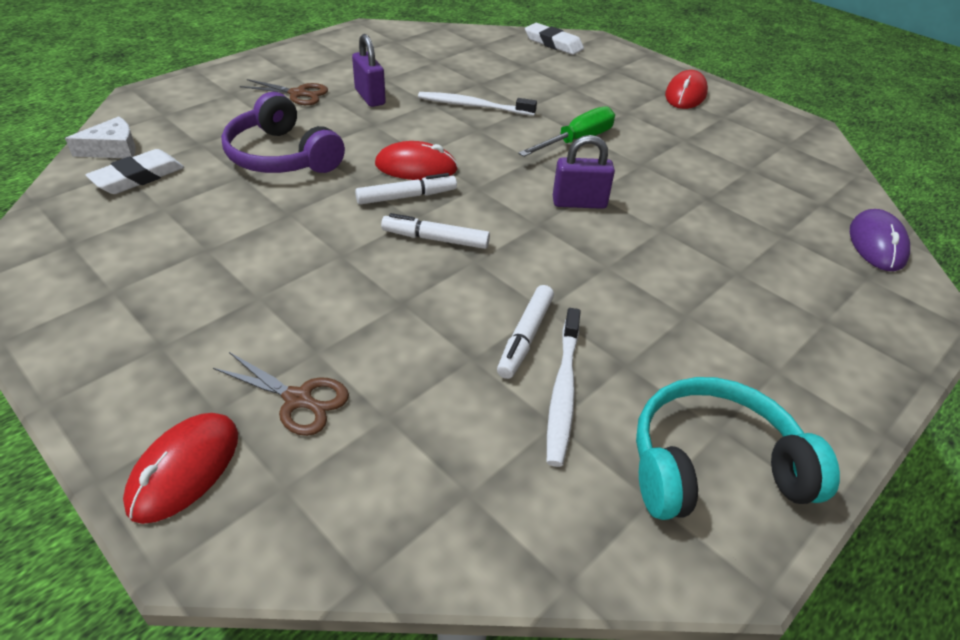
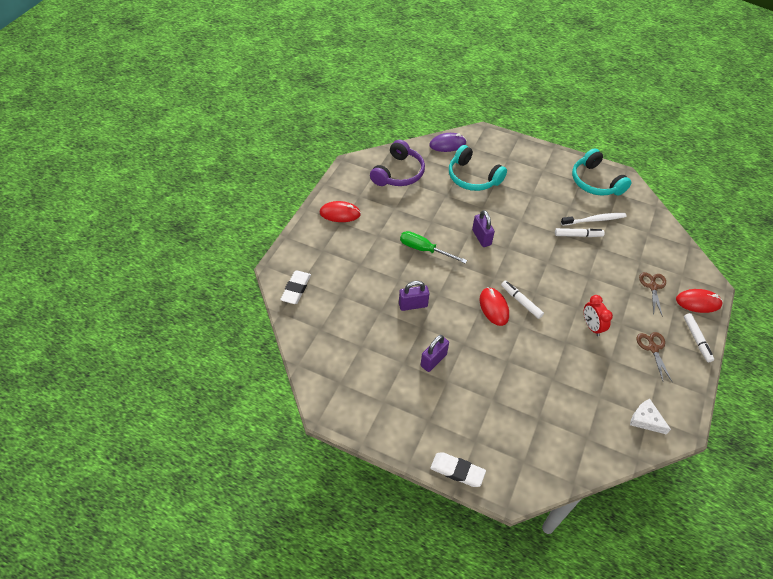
camera: 110 degrees left, 10 degrees up
white cheese [65,116,136,158] -> white cheese moved to [630,399,671,435]
white eraser [86,149,184,194] -> white eraser moved to [430,452,486,487]
purple headphones [221,92,345,173] -> purple headphones moved to [370,140,425,186]
brown scissors [240,79,328,105] -> brown scissors moved to [637,332,672,383]
white marker [381,213,490,249] -> white marker moved to [684,313,714,362]
white toothbrush [418,92,537,116] -> purple padlock [399,281,429,311]
none -> turquoise headphones [449,145,507,191]
none -> red clock [584,295,613,336]

